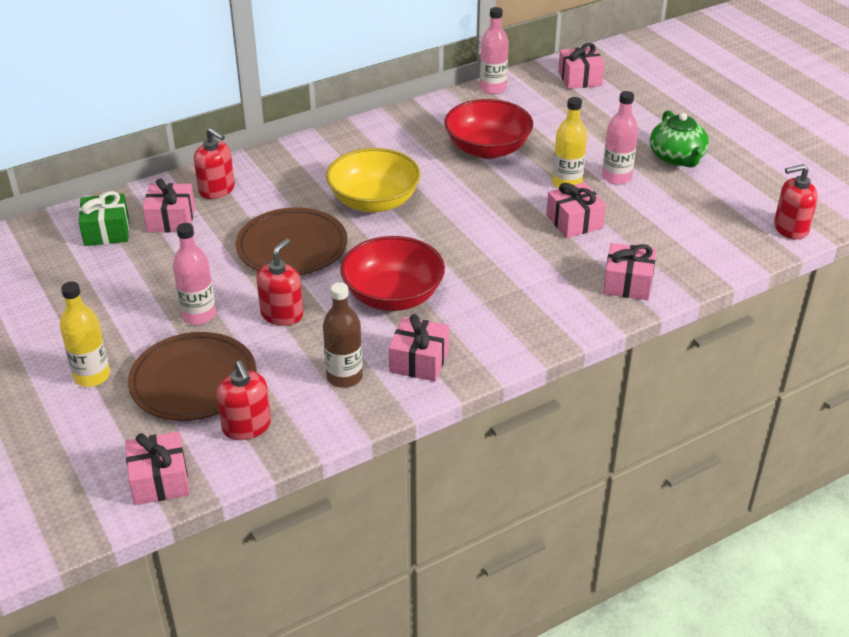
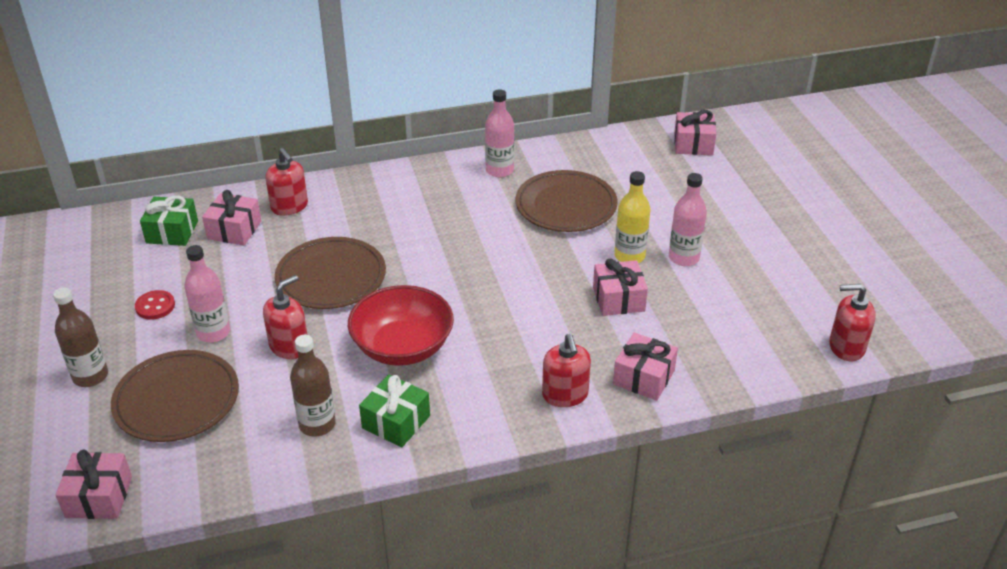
camera: 15 degrees right, 0 degrees up
yellow bottle [60,282,110,387] -> brown bottle [53,288,108,387]
red soap dispenser [217,361,271,440] -> red soap dispenser moved to [542,334,591,407]
yellow bowl [326,148,421,213] -> none
pink gift [389,314,449,382] -> green gift [359,374,430,447]
red bowl [444,99,533,159] -> brown plate [515,170,617,232]
pink bottle [480,7,509,94] -> pink bottle moved to [485,89,514,177]
green teapot [650,110,709,167] -> none
none -> red button [135,290,175,320]

